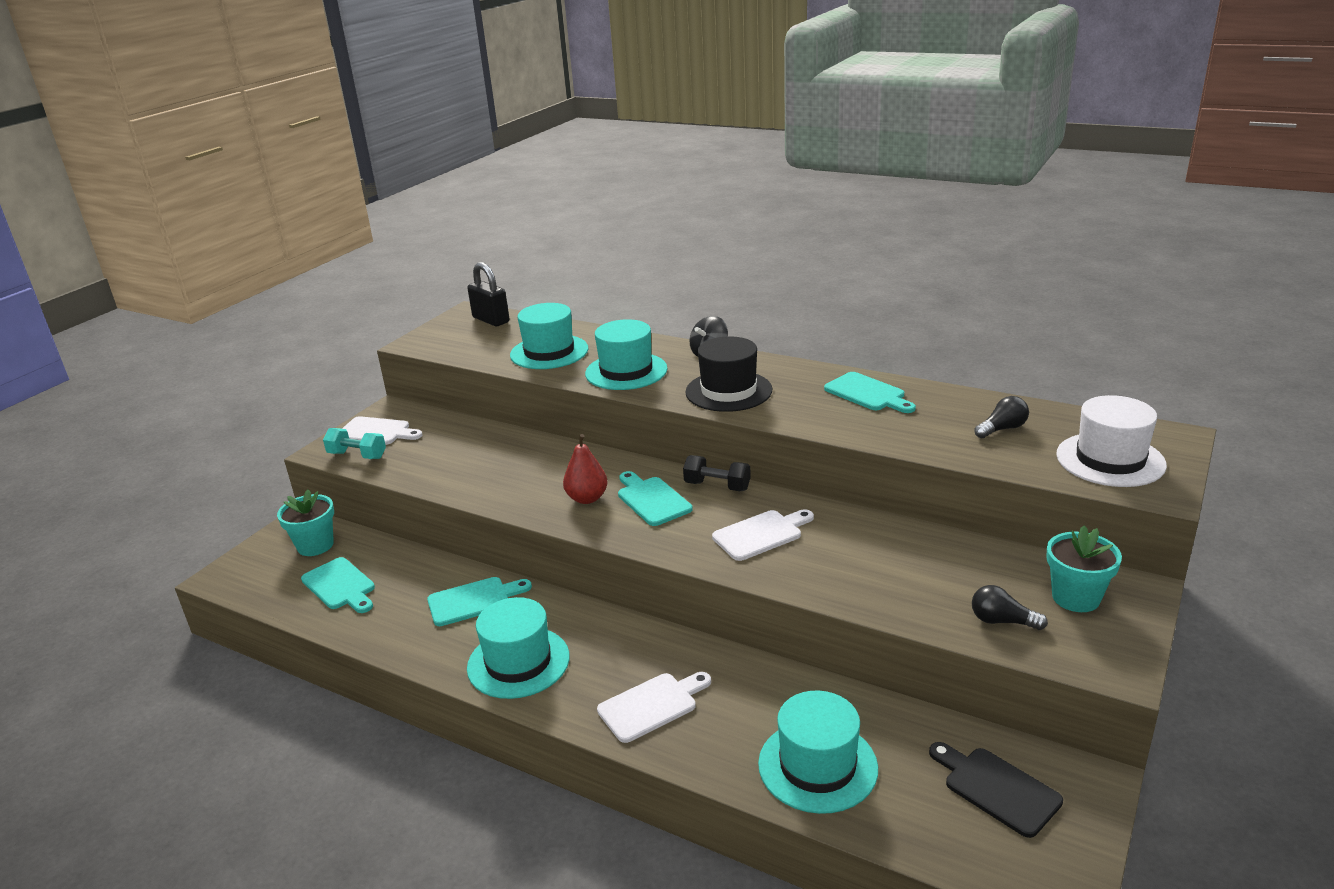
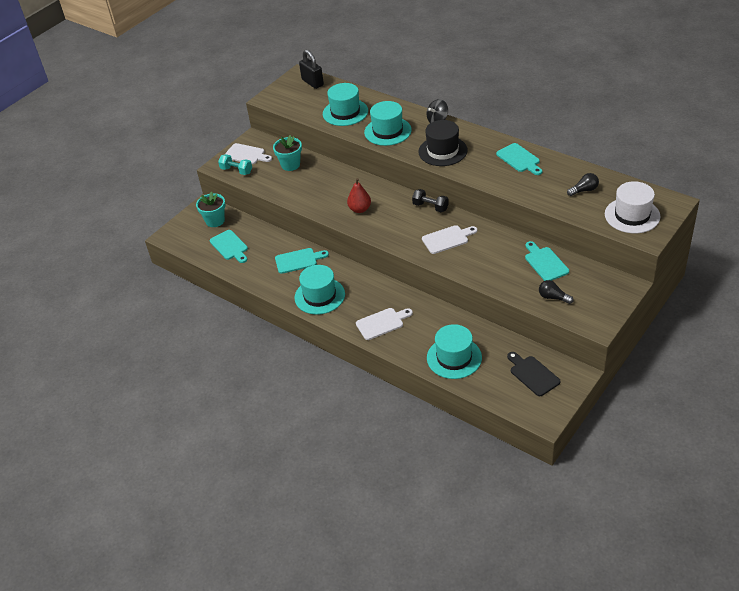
camera: 10 degrees right, 15 degrees up
turquoise cutting board [618,471,693,526] -> turquoise cutting board moved to [525,241,569,281]
turquoise flower pot [1046,526,1122,612] -> turquoise flower pot moved to [273,135,302,171]

